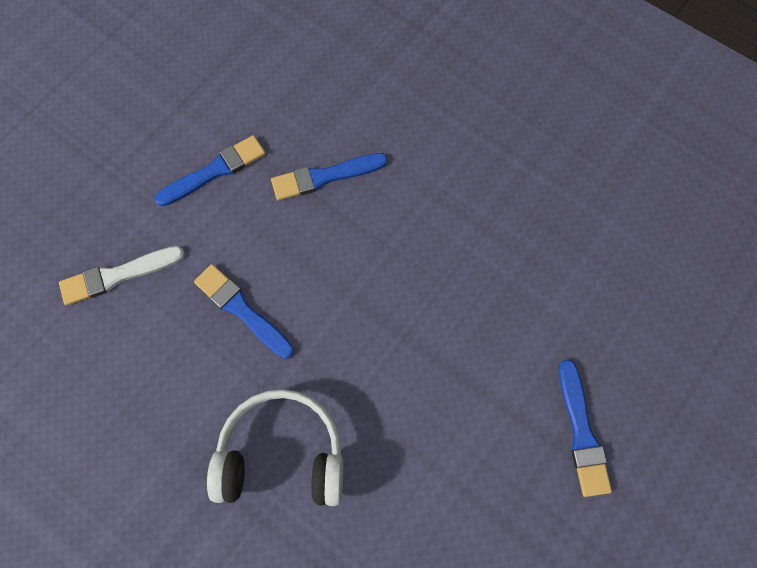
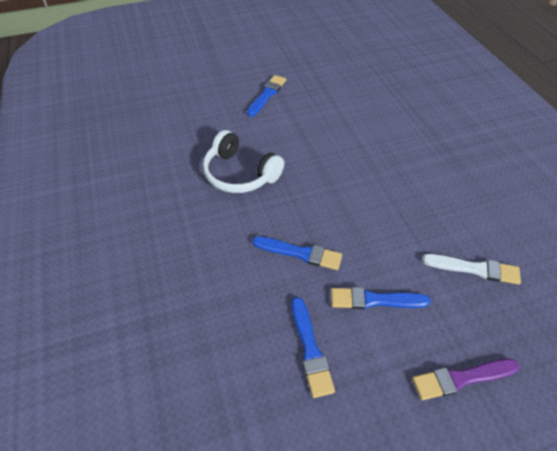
camera: 145 degrees left, 20 degrees down
blue brush [194,264,294,359] -> blue brush moved to [292,297,335,398]
white headphones [207,389,343,506] -> white headphones moved to [203,130,284,193]
none -> purple brush [412,359,519,400]

